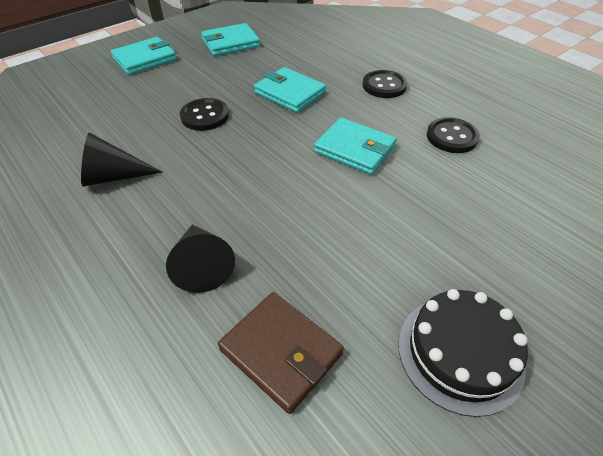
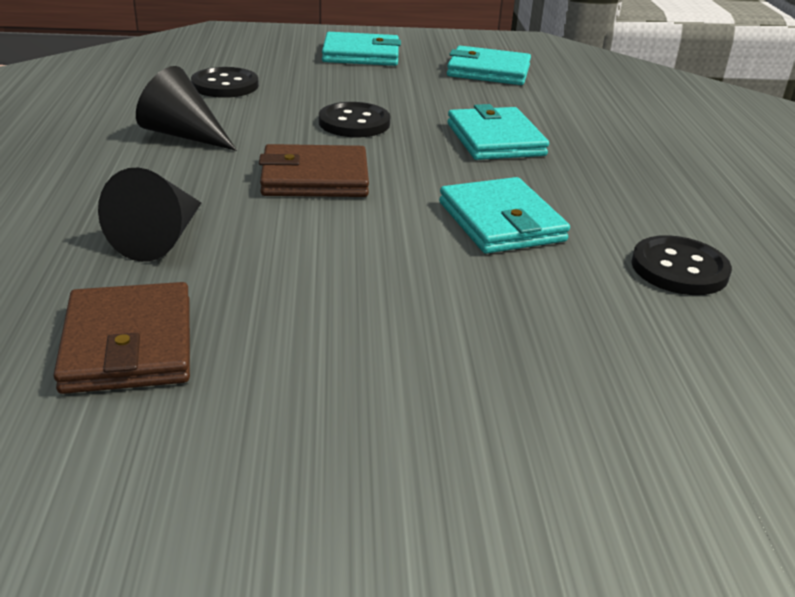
camera: 35 degrees right, 15 degrees down
black button [362,70,408,98] -> black button moved to [191,67,259,98]
black cake [398,289,528,417] -> none
none -> brown wallet [259,144,369,197]

